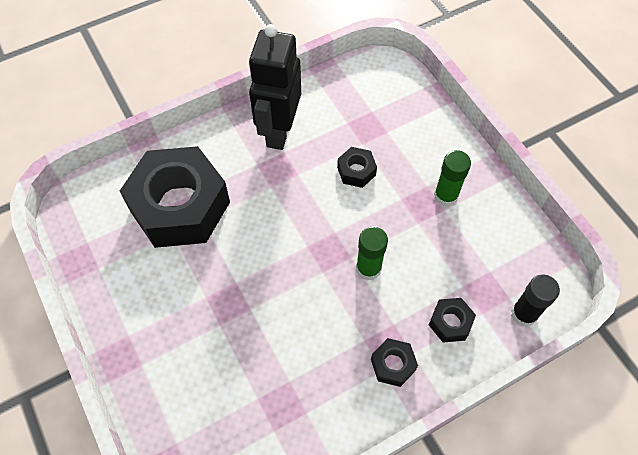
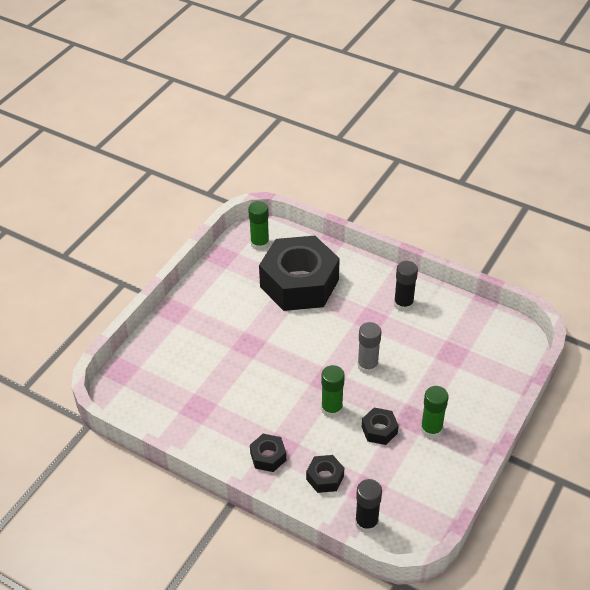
camera: 60 degrees right, 15 degrees down
black robot [249,24,301,150] -> black glue stick [394,261,418,312]
black nut [337,147,377,188] -> black nut moved to [362,408,399,445]
none -> green glue stick [248,201,269,251]
none -> grey glue stick [357,322,381,374]

